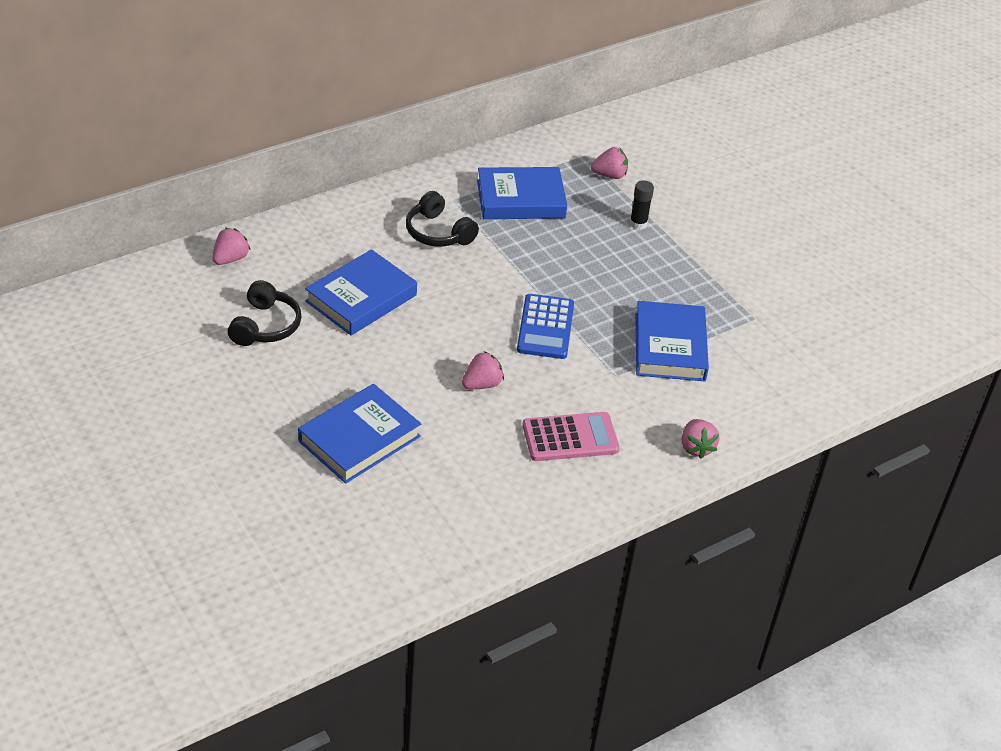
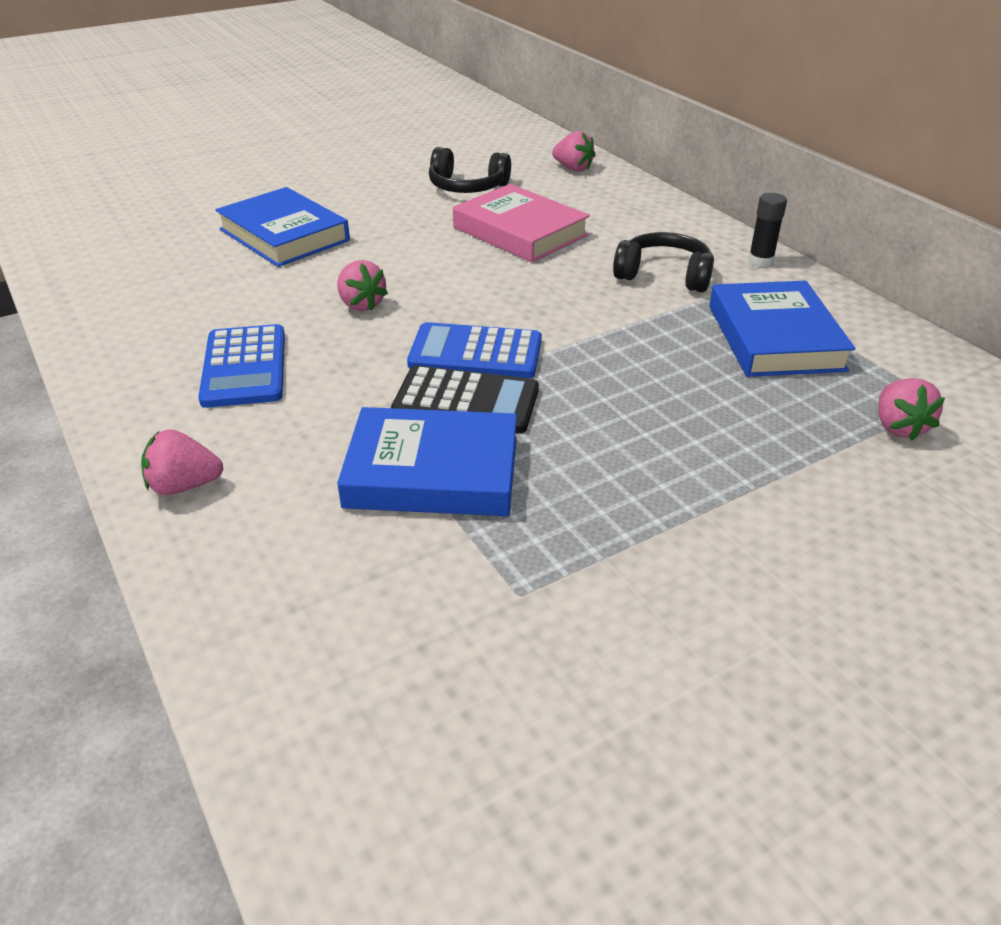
camera: 95 degrees right, 5 degrees down
blue book [305,249,417,335] -> pink book [453,184,590,262]
black headphones [406,191,479,247] -> black headphones turned 60 degrees clockwise [613,232,714,292]
pink calculator [522,412,620,461] -> blue calculator [198,324,285,408]
black glue stick [630,180,654,229] -> black glue stick moved to [748,193,787,267]
none -> black calculator [391,365,539,433]

